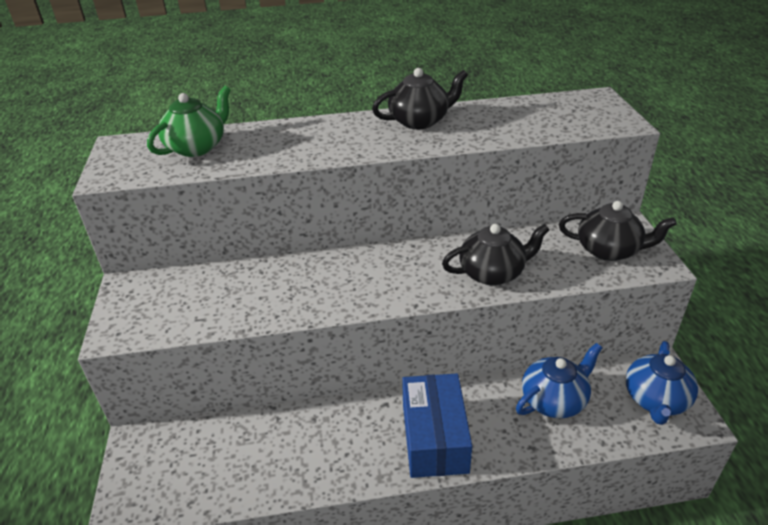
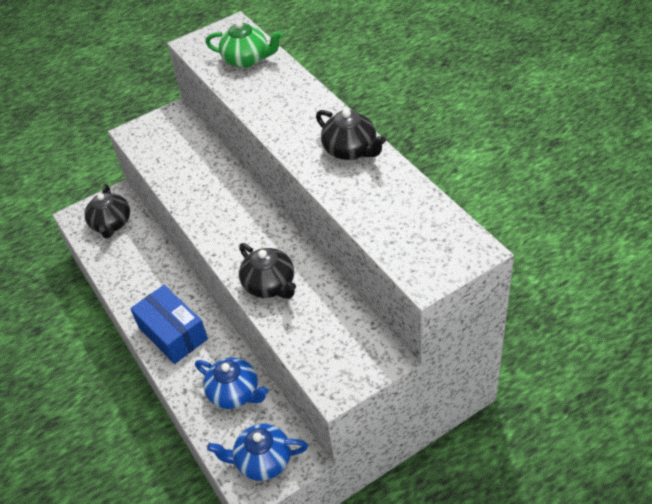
camera: 70 degrees right, 10 degrees up
blue box [402,373,472,478] -> blue box turned 75 degrees clockwise [130,285,208,364]
black teapot [559,201,677,261] -> black teapot moved to [84,184,130,238]

